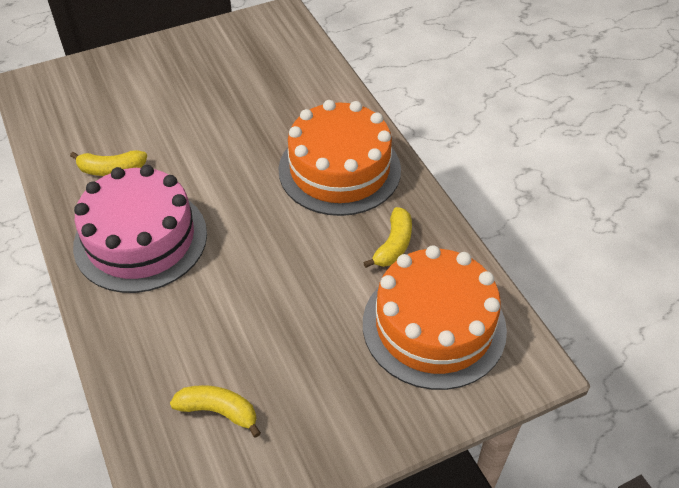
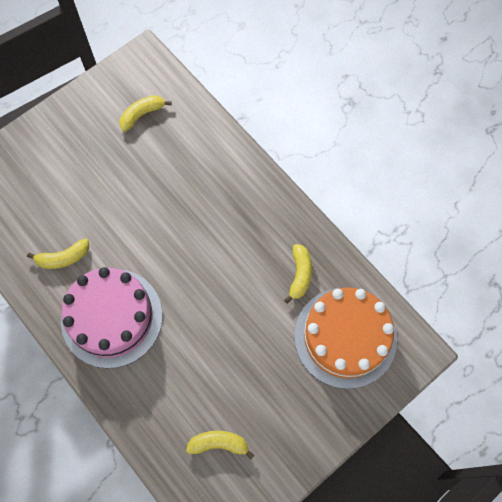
camera: 15 degrees left, 20 degrees up
orange cake [278,100,401,216] -> none
none -> yellow banana [119,95,172,132]

